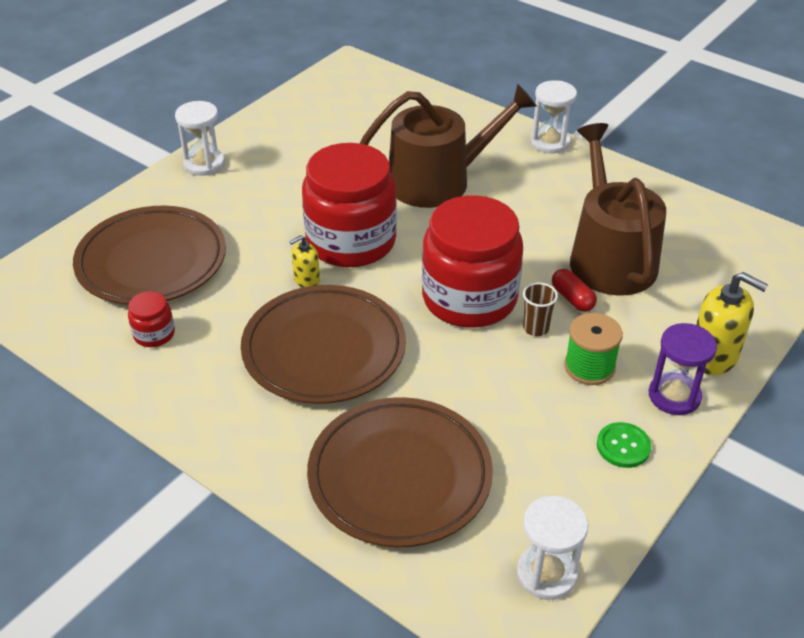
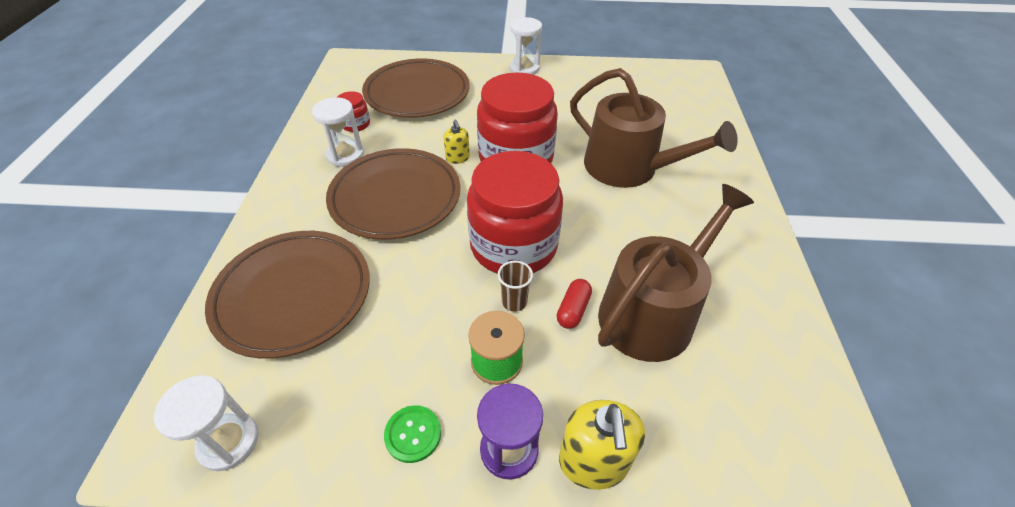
camera: 55 degrees right, 5 degrees up
yellow soap dispenser [289,235,320,288] -> yellow soap dispenser turned 135 degrees counterclockwise [444,120,470,164]
white hourglass [531,80,577,153] -> white hourglass moved to [312,97,364,167]

